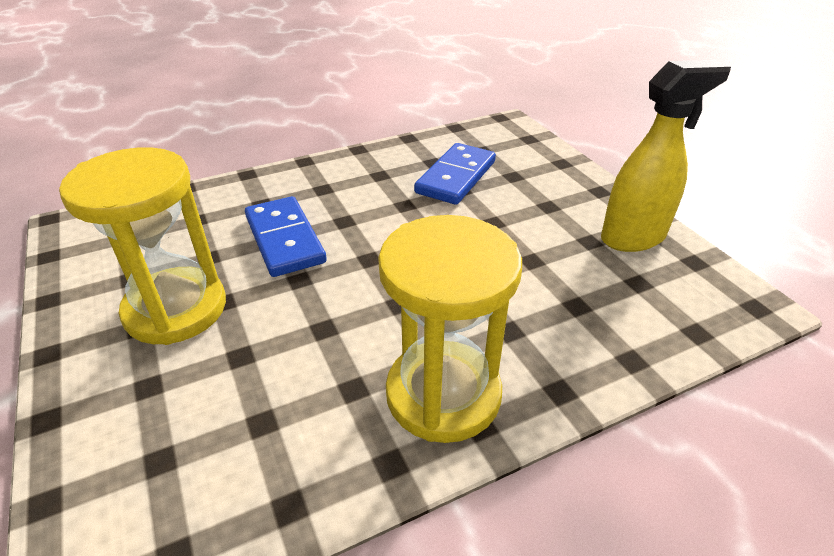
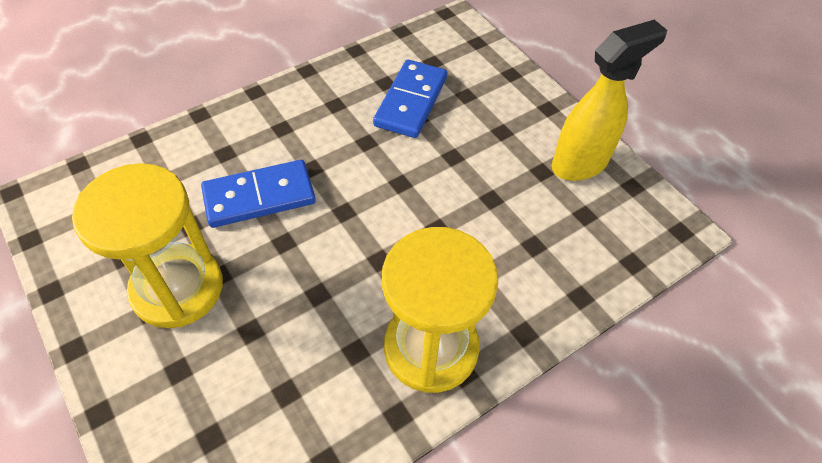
camera: 10 degrees left, 15 degrees up
blue domino [245,196,327,277] -> blue domino turned 75 degrees counterclockwise [201,160,316,228]

